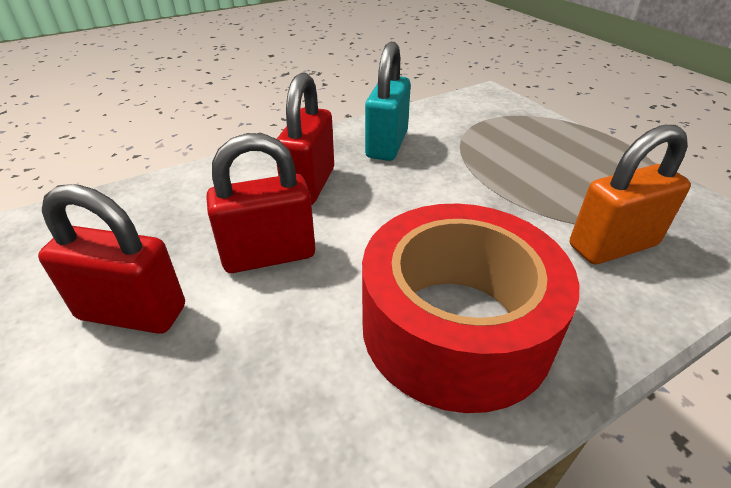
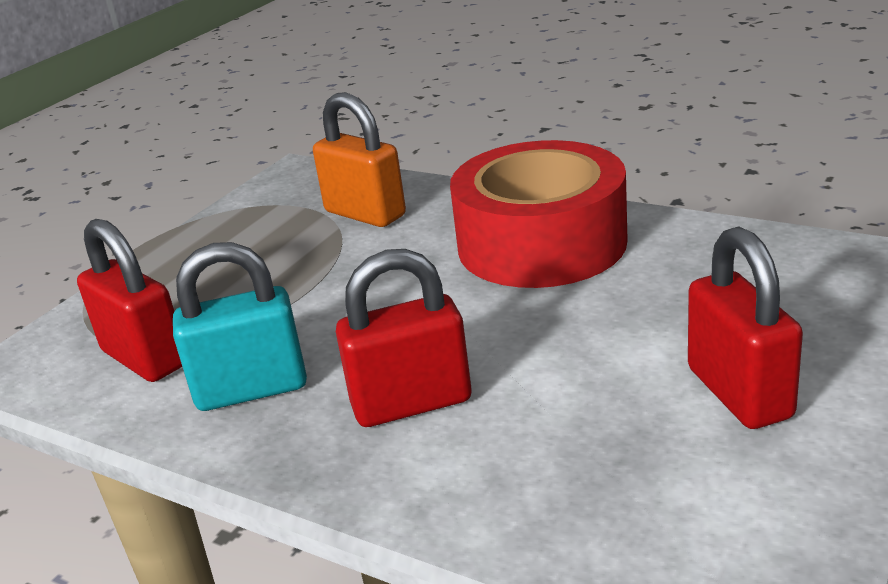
camera: 115 degrees left, 10 degrees down
red padlock [206,133,315,273] -> red padlock moved to [77,219,182,382]

